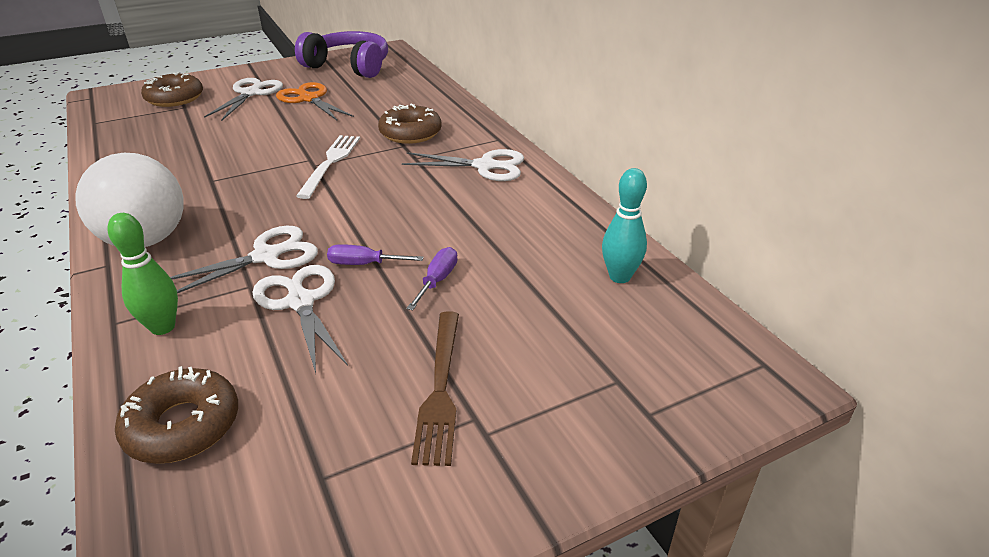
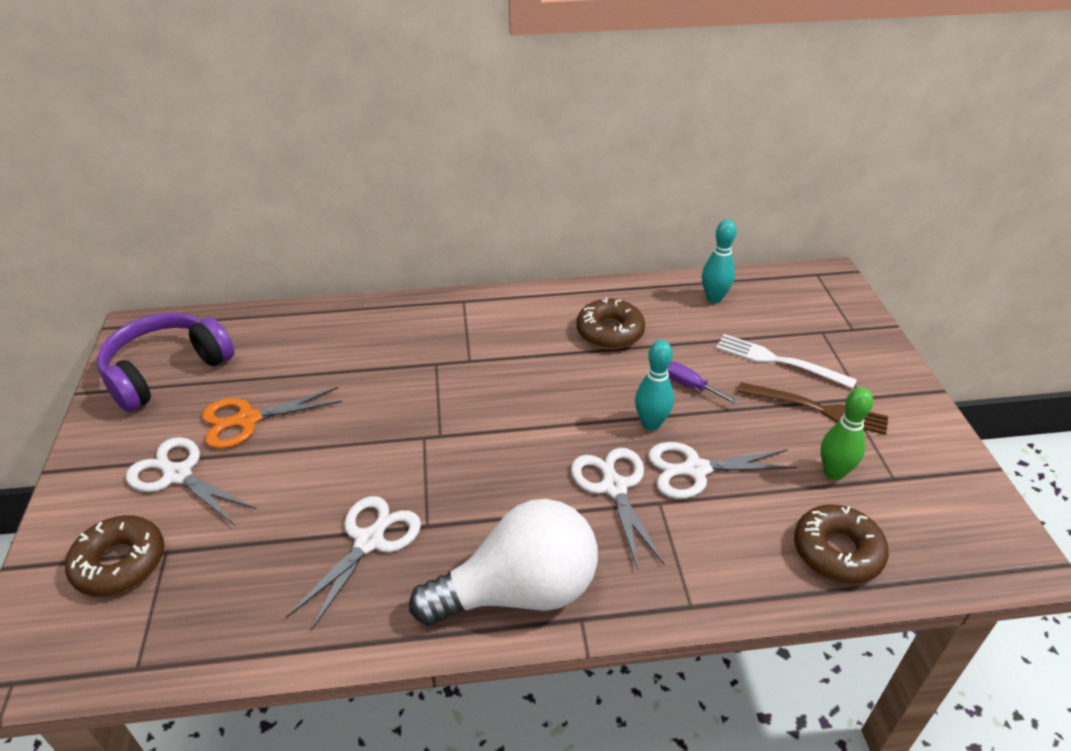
camera: 70 degrees left, 5 degrees up
green bowling pin [107,213,178,335] -> green bowling pin moved to [821,387,873,480]
white fork [296,135,360,199] -> white fork moved to [716,334,857,389]
purple screwdriver [327,244,424,265] -> turquoise bowling pin [635,340,674,431]
brown donut [378,104,442,144] -> brown donut moved to [576,297,645,349]
white scissors [402,149,524,181] -> white scissors moved to [286,496,421,631]

